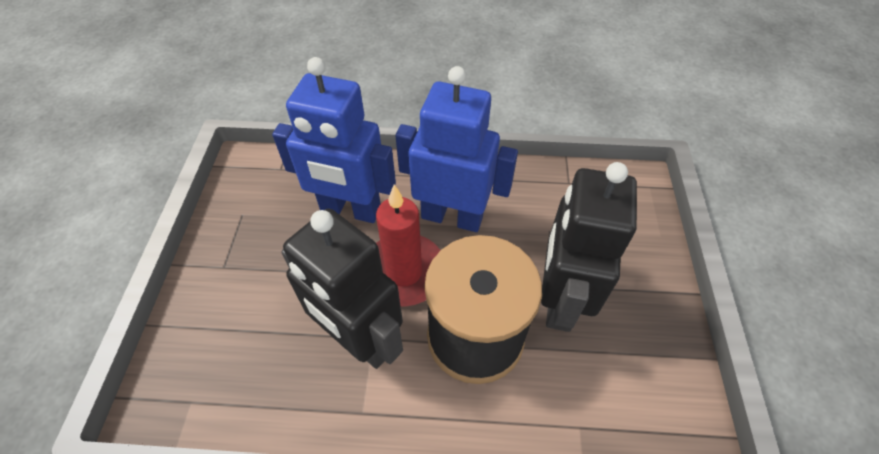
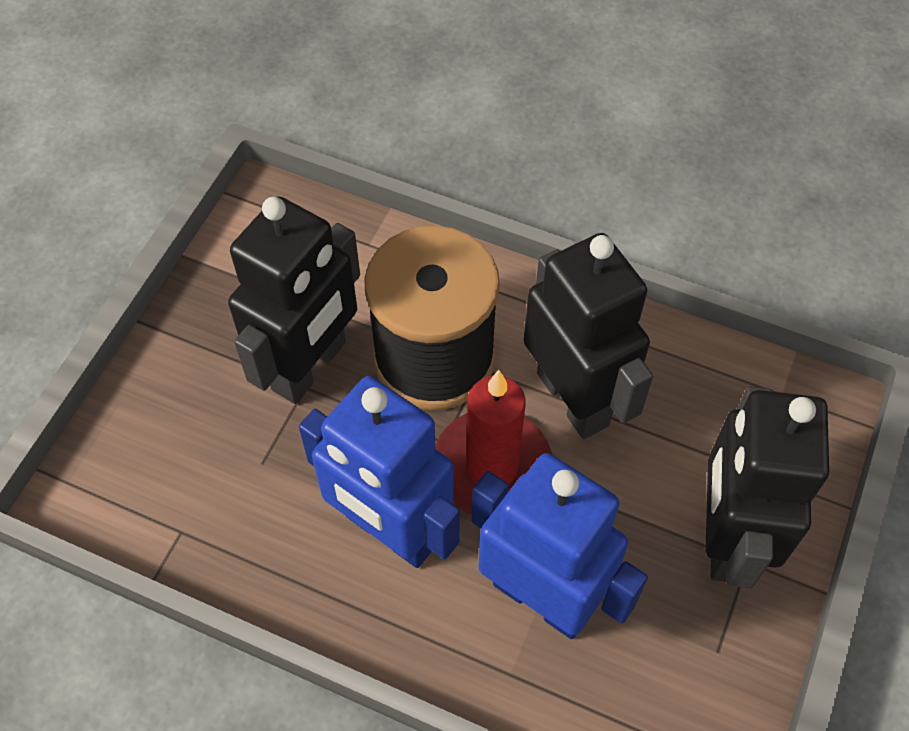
camera: 160 degrees left, 5 degrees up
none -> black robot [706,386,829,588]

